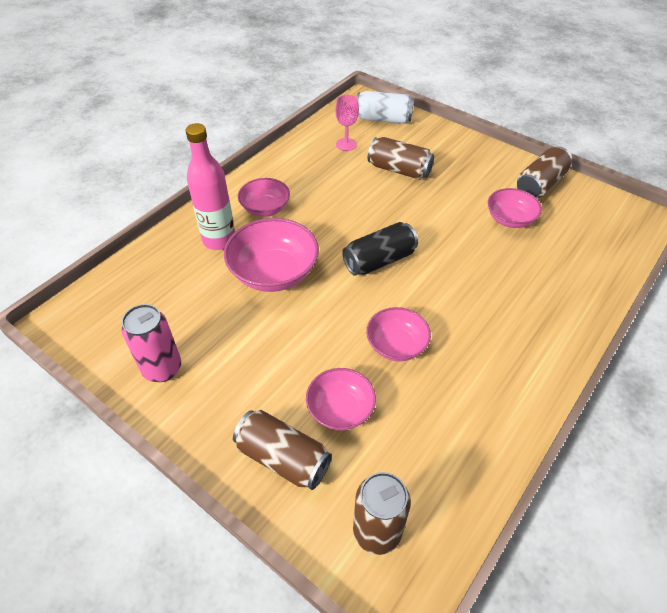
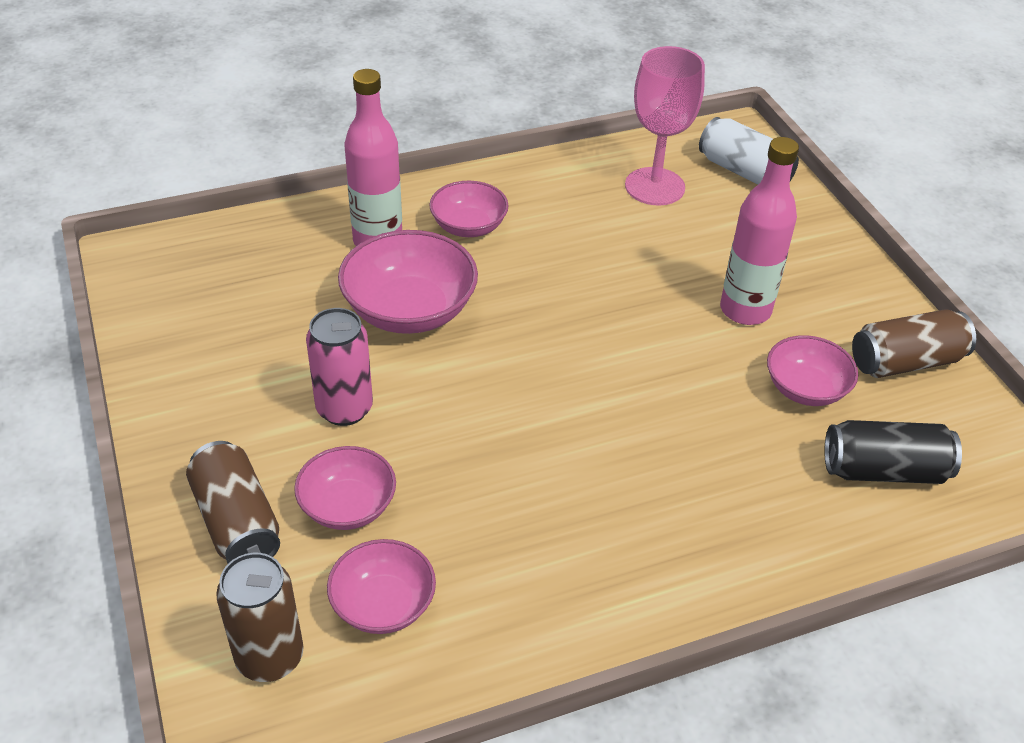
camera: 30 degrees right, 5 degrees down
pink can [121,304,181,382] -> pink can moved to [306,308,373,426]
pink goblet [335,95,359,151] -> pink goblet [625,46,705,205], size x1.76
black can [342,222,418,276] -> black can moved to [824,420,962,484]
pink bowl [366,307,431,361] -> pink bowl moved to [327,539,436,634]
brown can [368,137,434,180] -> none
none -> pink bottle [720,137,799,325]

